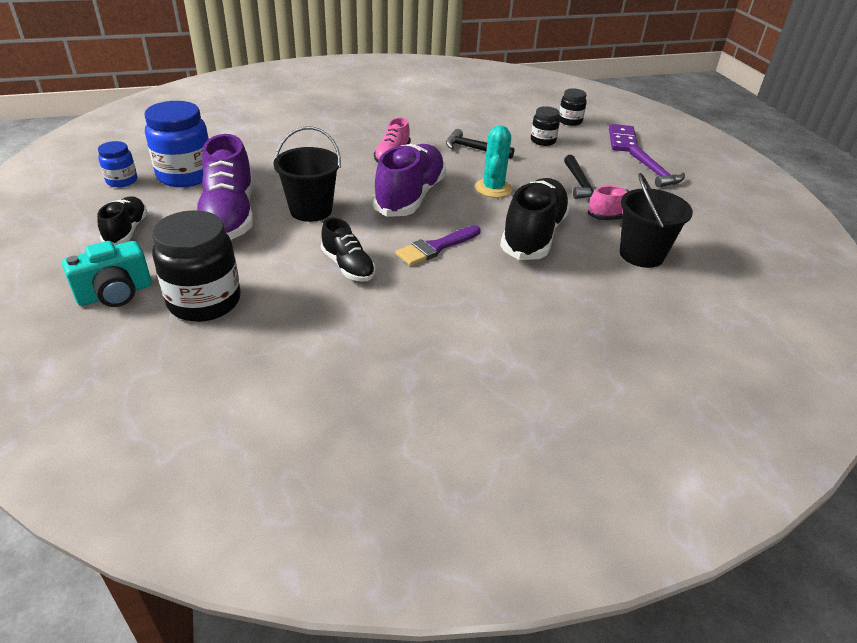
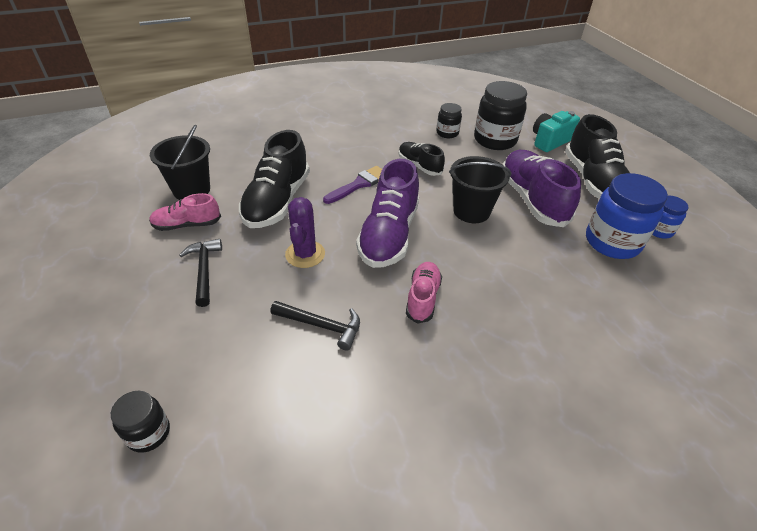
camera: 175 degrees right, 5 degrees up
black shoe [97,196,148,245] -> black shoe [565,114,630,199], size x1.78
turquoise cactus [475,125,512,198] -> purple cactus [285,197,325,268]
black jar [531,106,560,146] -> black jar moved to [436,103,462,138]
purple domino [609,124,638,152] -> none
purple hammer [629,145,685,187] -> none

